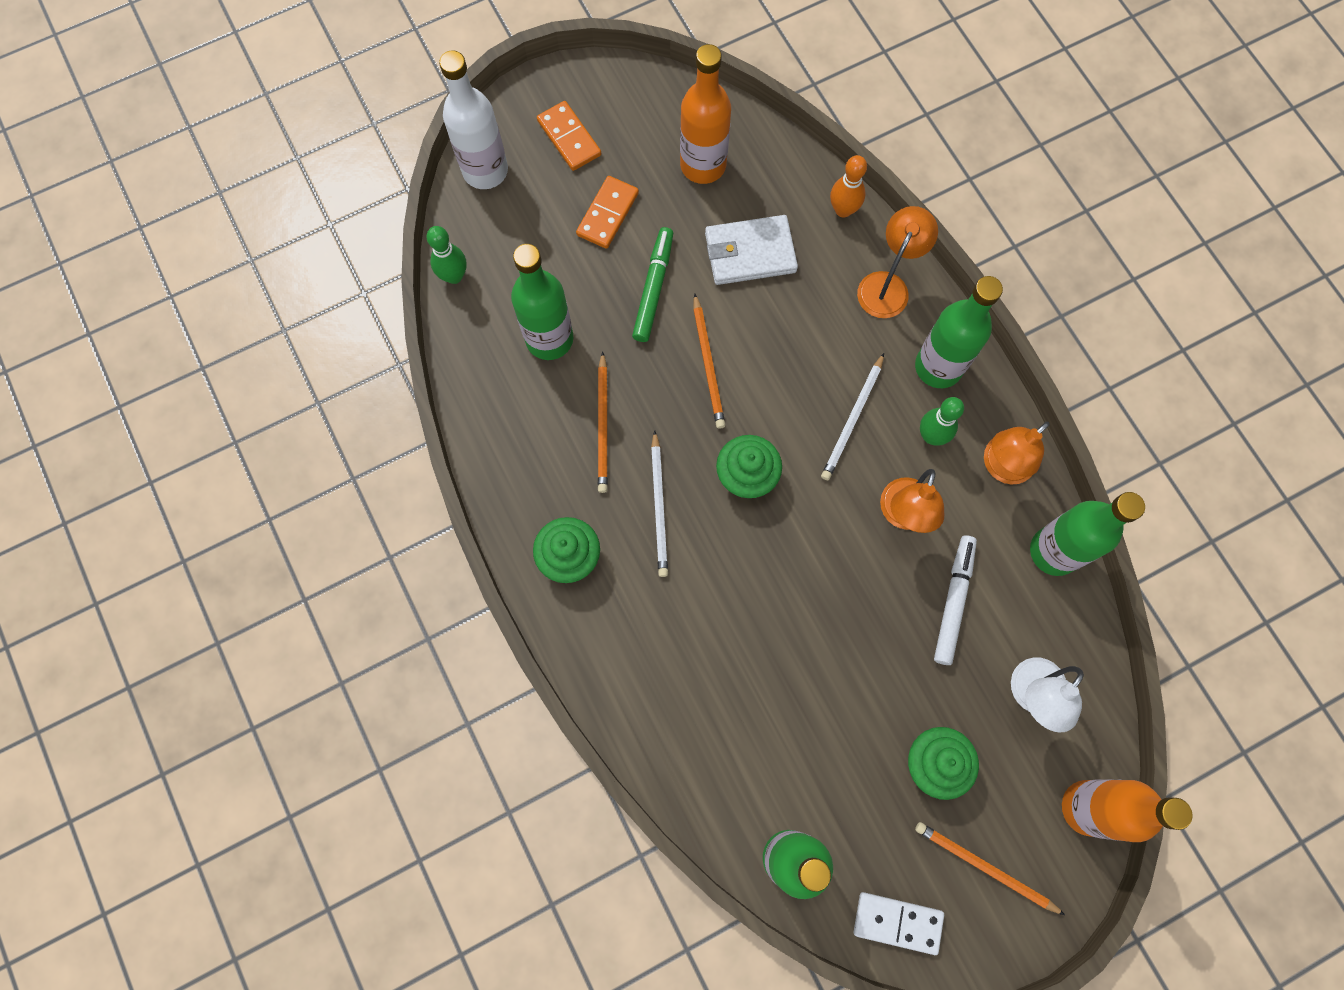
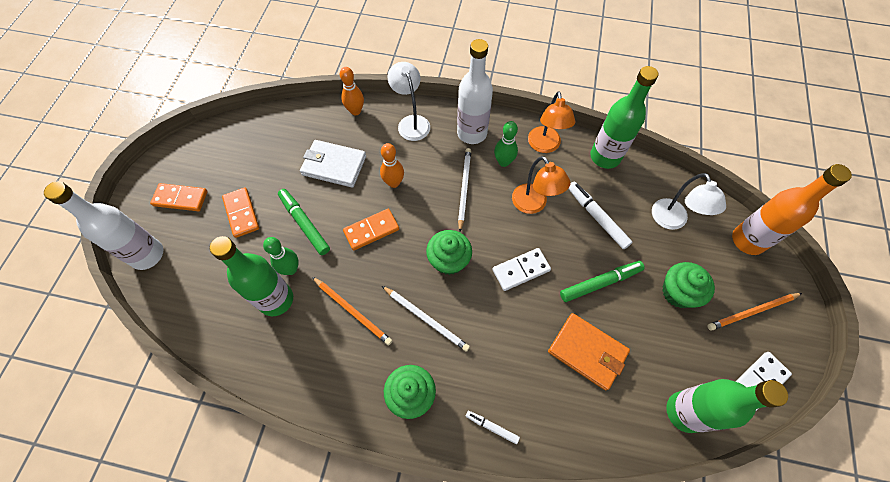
camera: 50 degrees left, 10 degrees down
green bowling pin [426,226,467,284] -> green bowling pin moved to [263,237,299,275]
orange bottle [680,44,731,184] -> none
orange pencil [693,293,725,429] -> orange domino [343,209,399,251]
white wallet [705,215,798,285] -> white wallet turned 75 degrees clockwise [300,140,366,188]
white pencil [821,353,884,480] -> white pencil turned 150 degrees counterclockwise [458,148,471,232]
orange lamp [857,206,938,318] -> white lamp [388,62,430,141]
green bottle [915,276,1003,388] -> white bottle [457,39,493,144]
none -> orange bowling pin [380,143,404,188]
none -> white marker [466,411,520,444]
none -> white domino [493,248,551,291]
none -> orange wallet [548,313,630,390]
none -> green marker [560,261,645,302]

